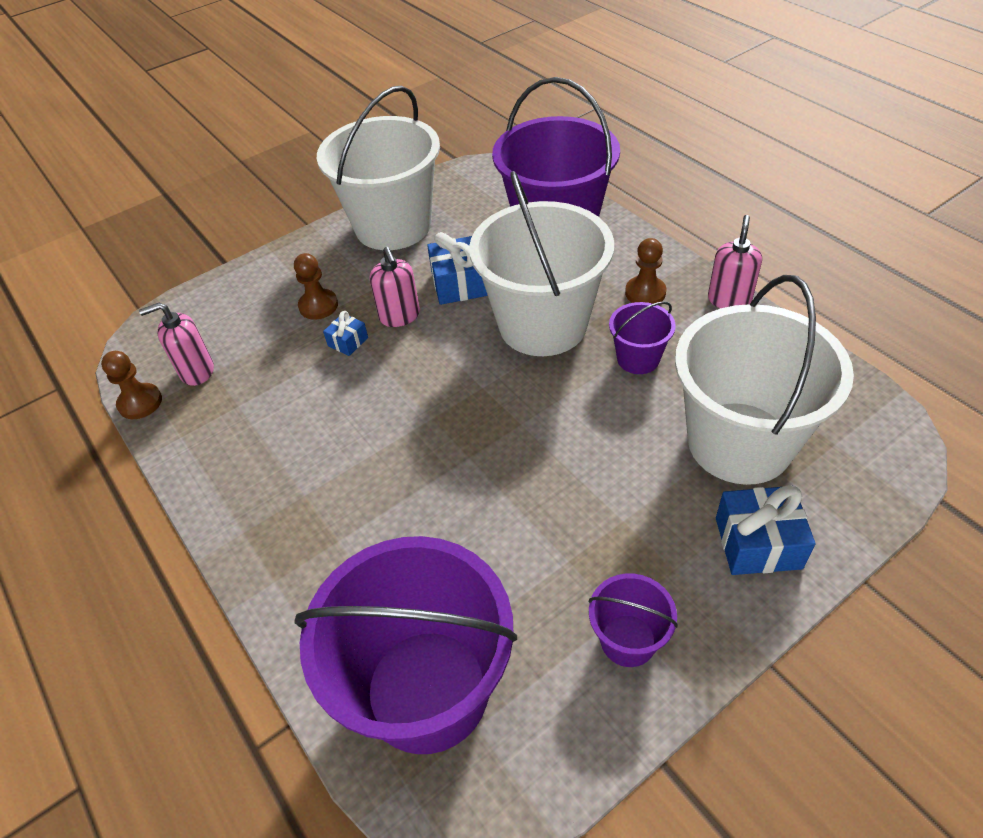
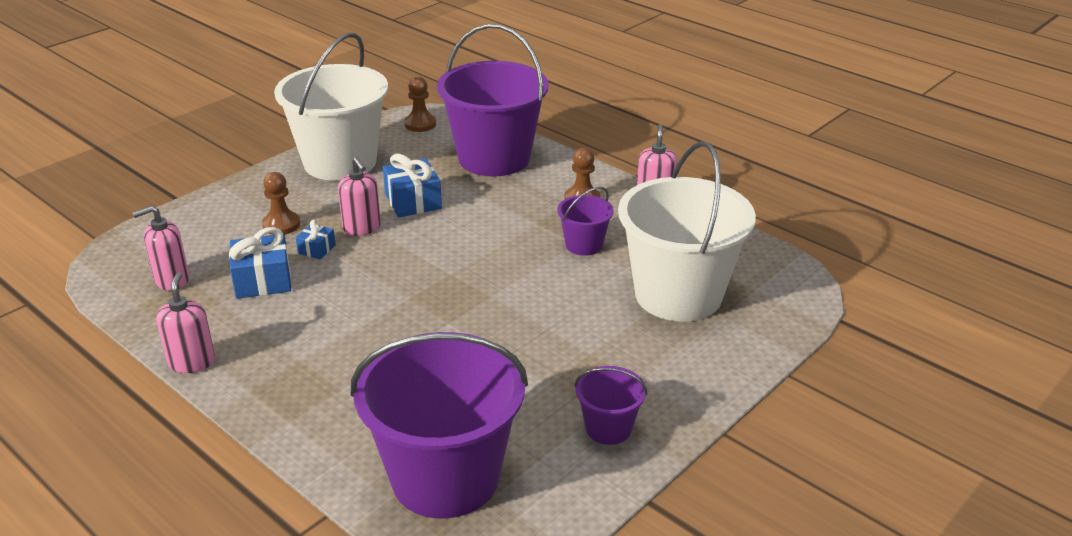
camera: 15 degrees left, 15 degrees down
brown pawn [101,351,162,419] -> brown pawn moved to [404,77,436,132]
white bucket [469,171,614,356] -> none
blue gift [716,485,815,575] -> blue gift moved to [229,227,291,299]
none -> pink soap dispenser [156,272,215,373]

